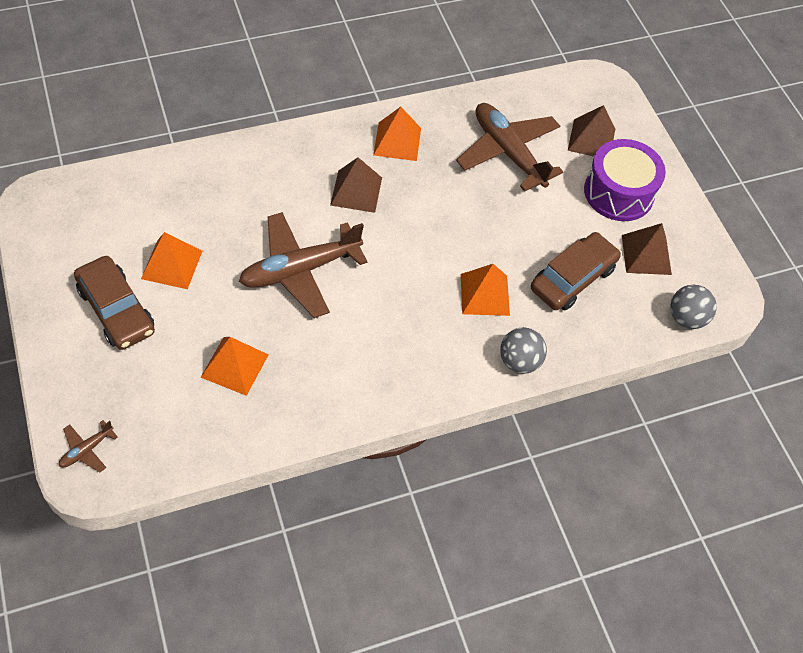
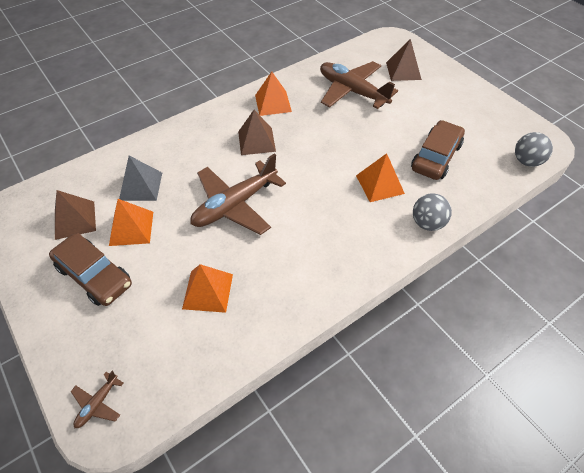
camera: 10 degrees left, 5 degrees down
purple drum [584,139,666,221] -> none
brown pyramid [622,223,672,275] -> brown pyramid moved to [55,190,96,240]
none -> grey pyramid [119,156,162,201]

